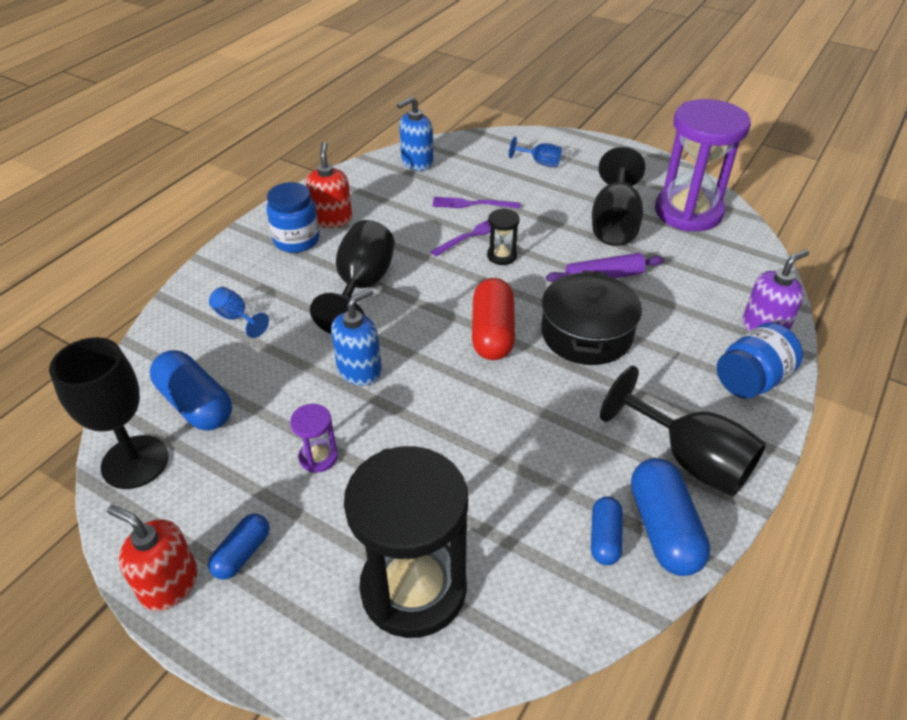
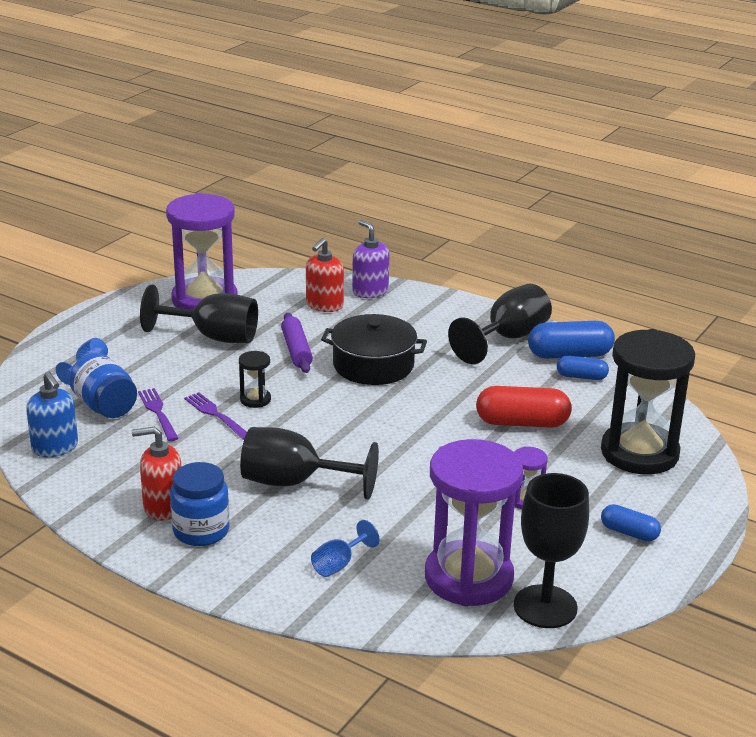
camera: 90 degrees left, 15 degrees down
red soap dispenser [107,505,198,611] -> red soap dispenser moved to [306,238,344,312]
blue capsule [150,350,232,431] -> purple hourglass [425,439,523,606]
blue soap dispenser [331,288,382,386] -> none
purple fork [432,197,521,209] -> purple fork turned 150 degrees clockwise [138,388,179,441]
red capsule [472,278,515,360] -> red capsule moved to [476,386,572,428]
blue jar [717,323,803,399] -> blue jar moved to [69,353,137,418]

